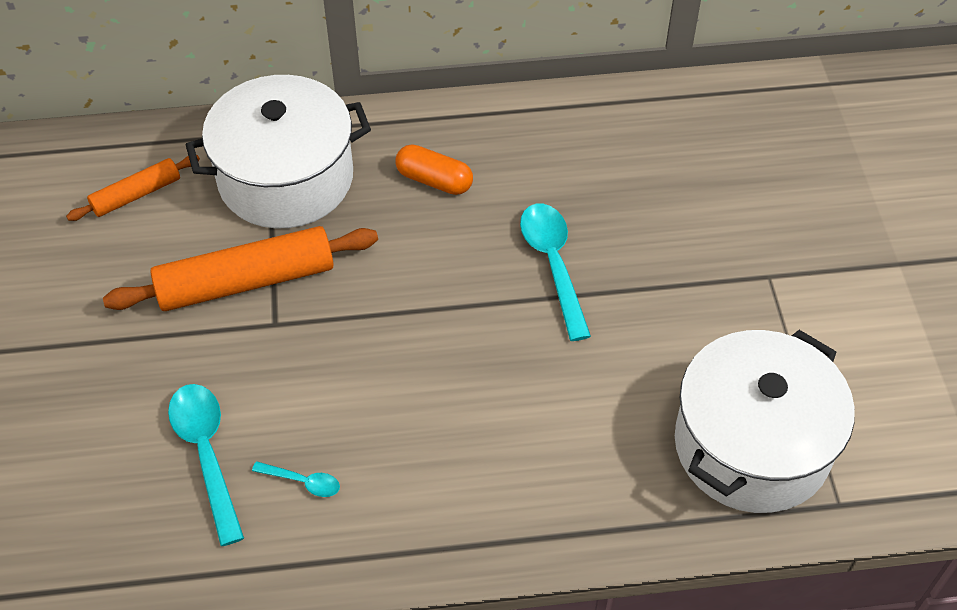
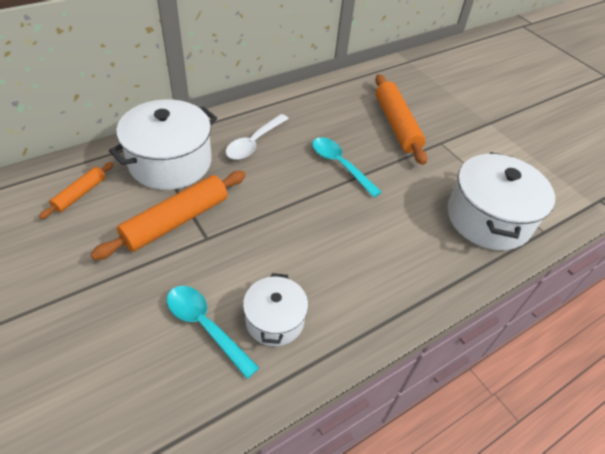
camera: 30 degrees left, 5 degrees down
turquoise spoon [252,461,340,497] -> white pot [243,273,308,346]
orange capsule [395,145,473,195] -> white spoon [226,114,289,160]
none -> orange rolling pin [375,74,427,165]

